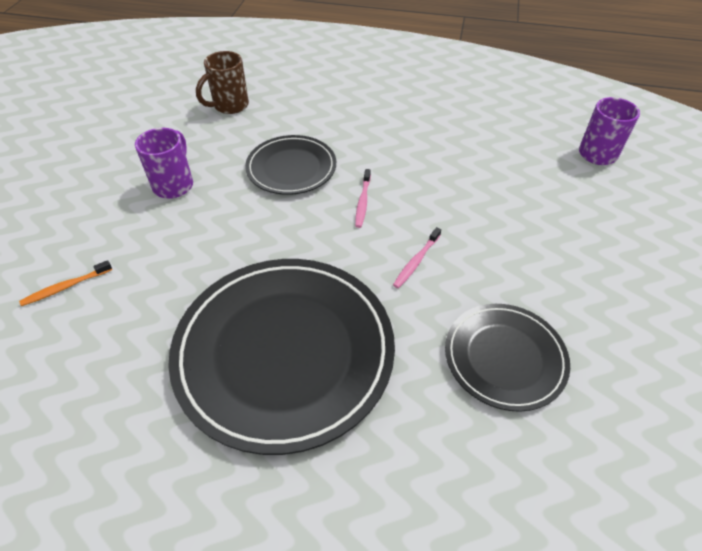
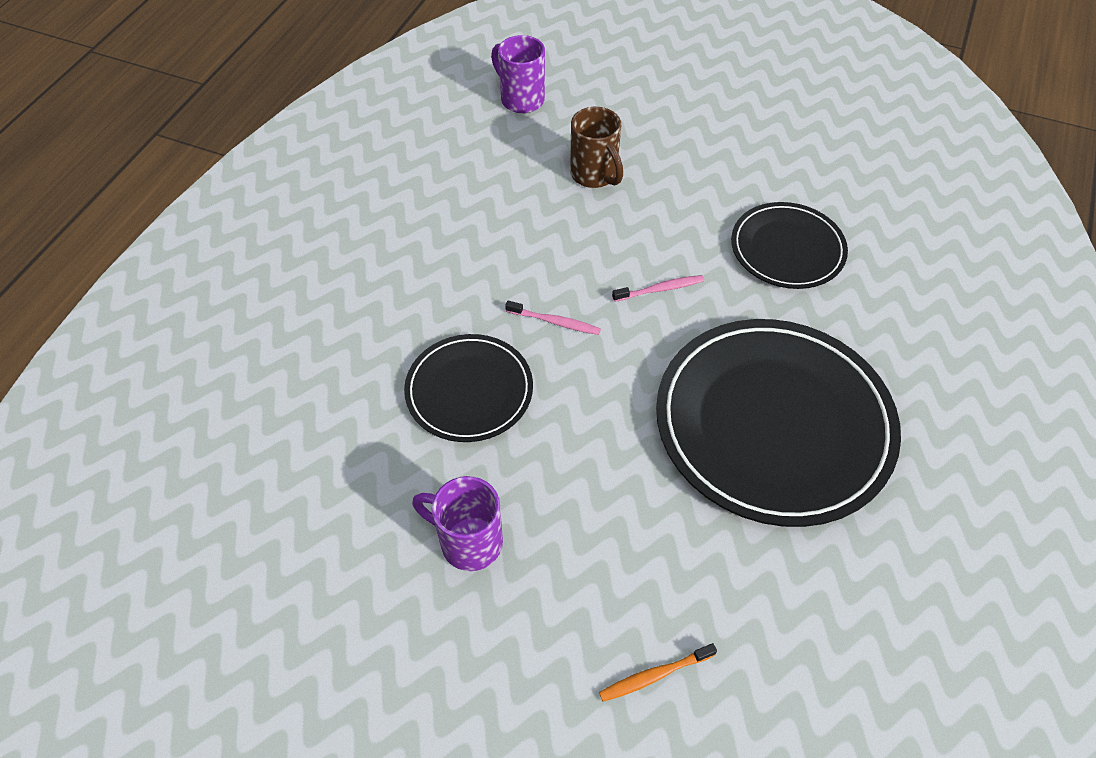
camera: 80 degrees left, 5 degrees up
orange toothbrush [19,260,112,306] -> orange toothbrush turned 90 degrees clockwise [599,643,717,702]
brown mug [196,51,249,114] -> brown mug moved to [570,107,623,188]
pink toothbrush [393,227,441,288] -> pink toothbrush turned 60 degrees counterclockwise [612,275,704,302]

